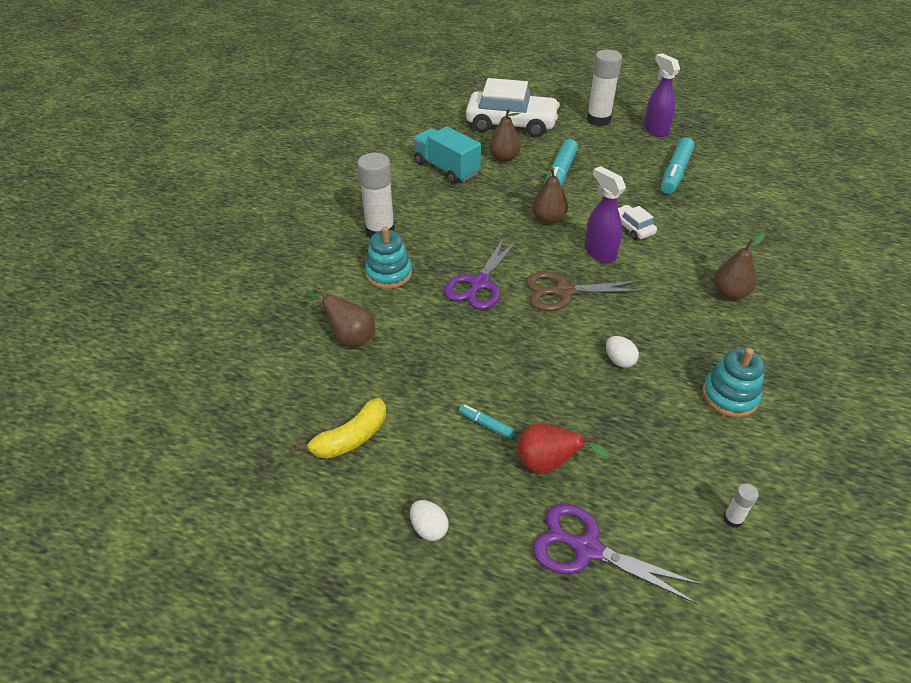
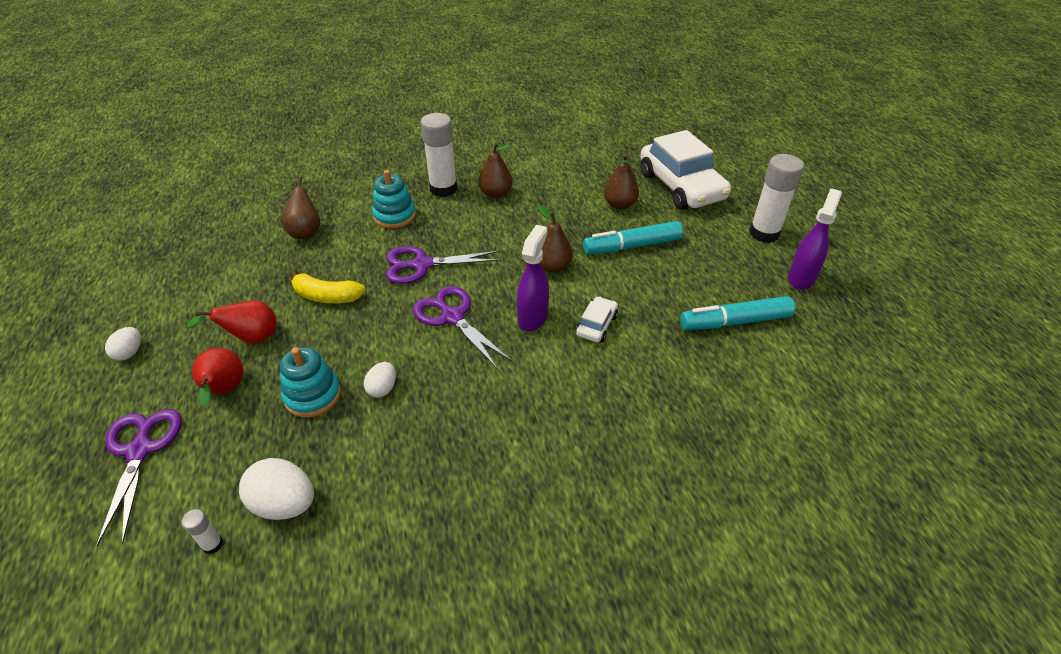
camera: 55 degrees right, 0 degrees up
yellow banana [296,398,386,459] -> yellow banana moved to [290,270,365,303]
turquoise truck [413,126,481,184] -> none
turquoise marker [459,404,515,439] -> red pear [186,300,277,344]
brown scissors [525,272,646,311] -> purple scissors [413,286,512,368]
turquoise stacking toy [702,348,765,417] -> turquoise stacking toy moved to [280,347,341,417]
brown pear [714,232,765,300] -> brown pear moved to [478,143,513,199]
none -> white egg [239,458,314,520]

